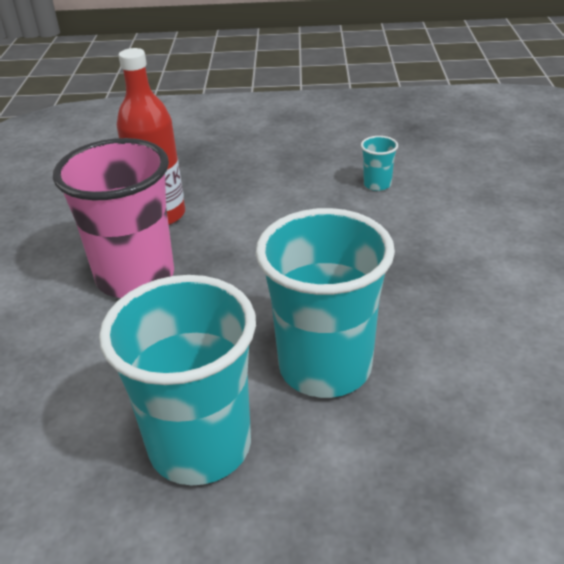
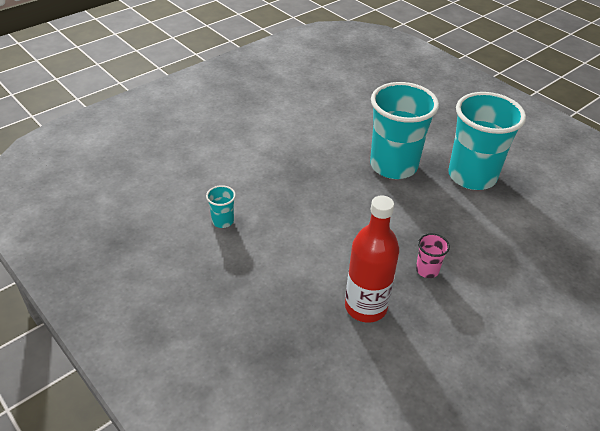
camera: 135 degrees left, 5 degrees up
pink cup [53,138,174,298] -> pink cup [416,233,450,278], size x0.41

